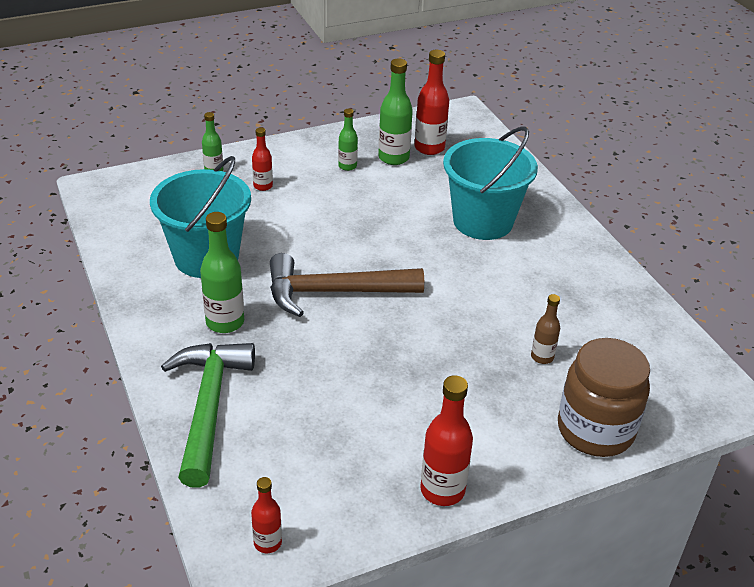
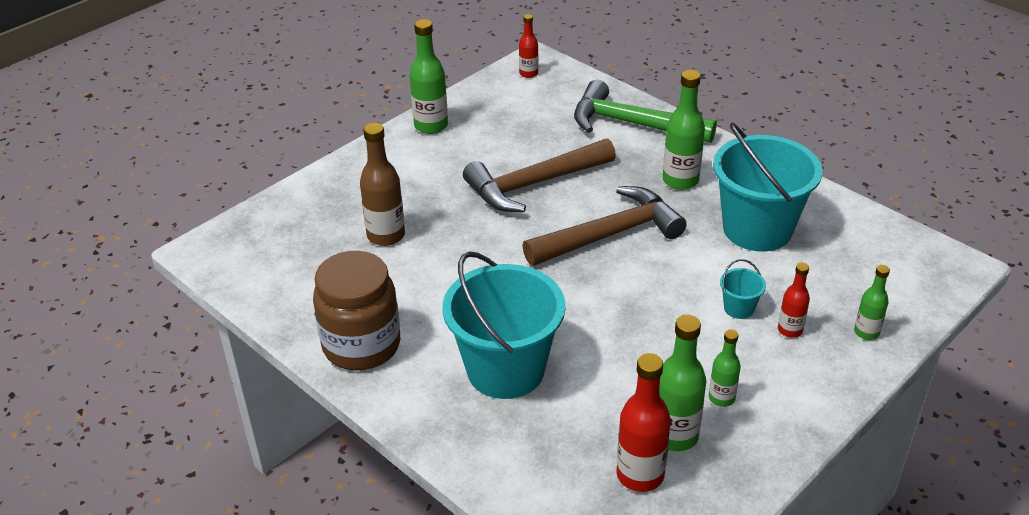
camera: 160 degrees right, 0 degrees up
green hammer [161,343,255,488] -> green hammer turned 135 degrees clockwise [574,80,717,143]
red bottle [420,375,473,506] -> green bottle [410,19,448,134]
brown bottle [531,294,560,364] -> brown bottle [360,123,405,246], size x1.69
brown jar [558,338,650,457] -> brown jar moved to [313,251,400,371]
none -> brown hammer [463,139,616,212]
none -> turquoise bucket [720,259,766,319]

